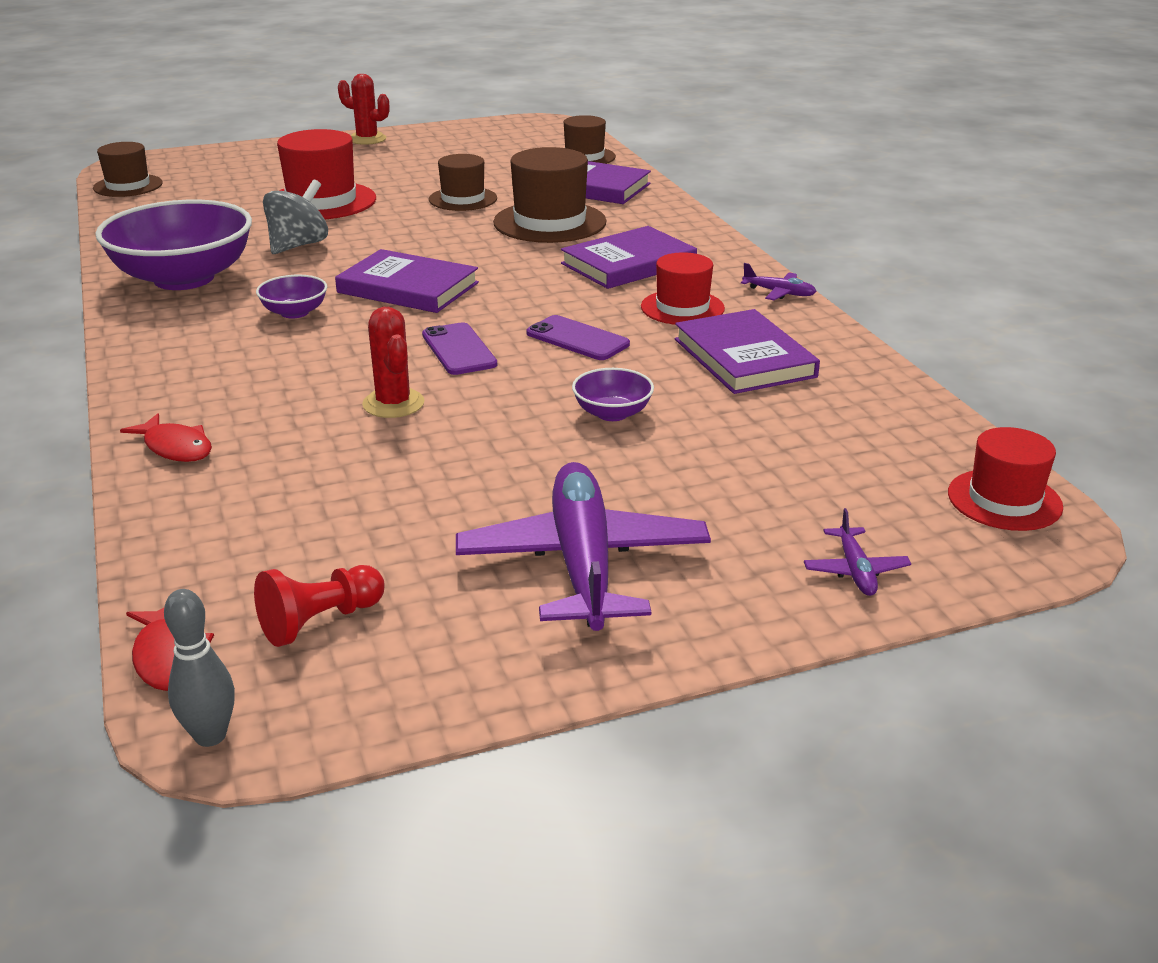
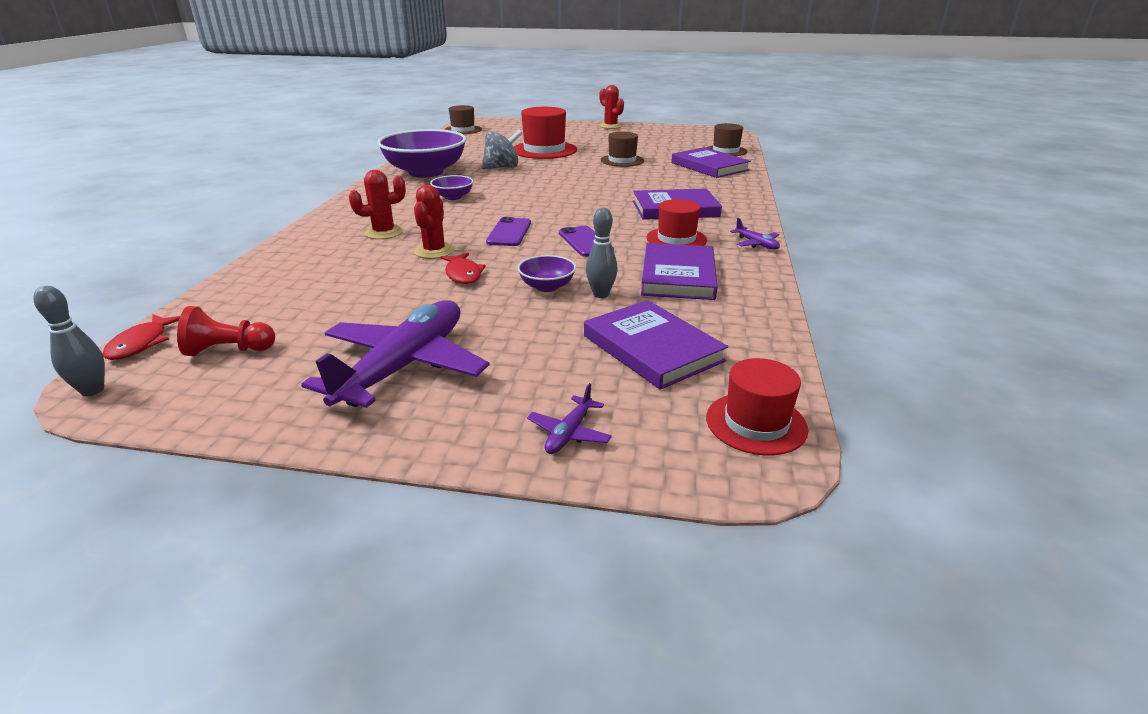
camera: 30 degrees right, 0 degrees up
red fish [120,413,212,462] -> red fish moved to [441,253,486,284]
purple book [335,249,479,313] -> purple book moved to [584,300,728,390]
brown hat [493,147,607,243] -> none
none -> red cactus [349,170,406,239]
none -> grey bowling pin [586,207,618,298]

